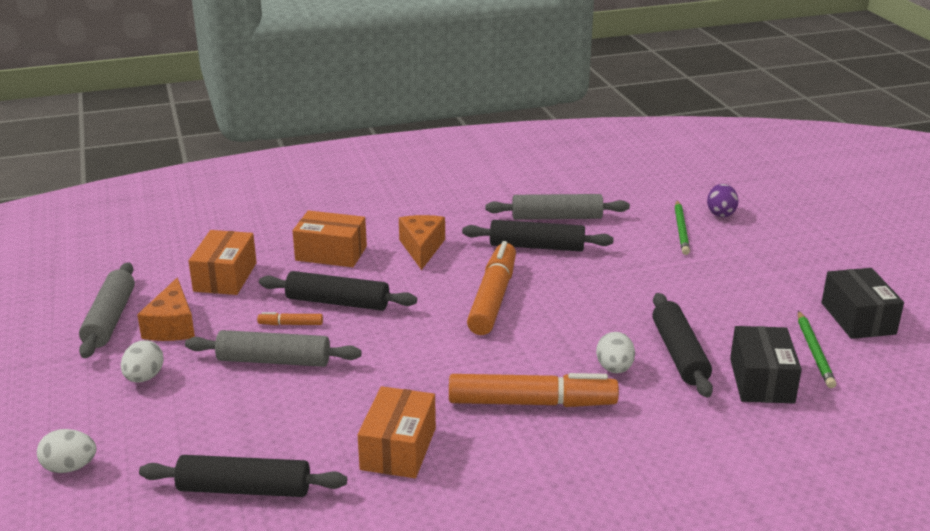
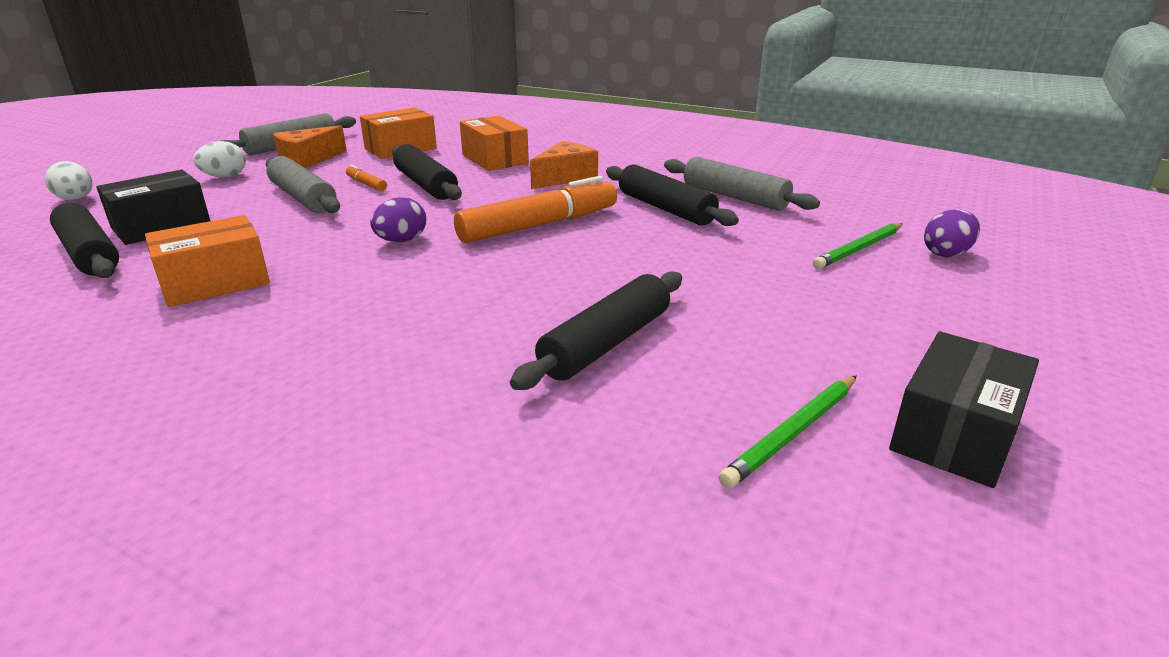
camera: 45 degrees right, 0 degrees up
orange marker [449,373,619,407] -> none
white egg [596,332,635,373] -> none
black box [730,326,802,403] -> black box moved to [96,170,210,245]
none -> purple egg [370,197,426,242]

